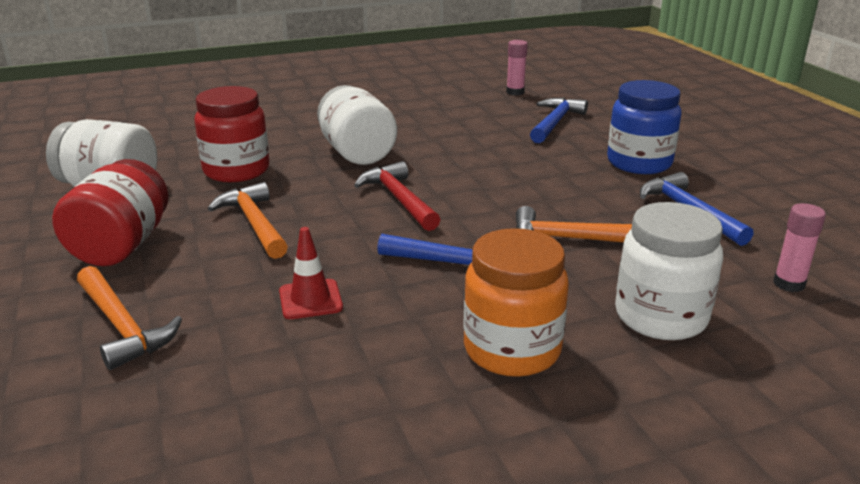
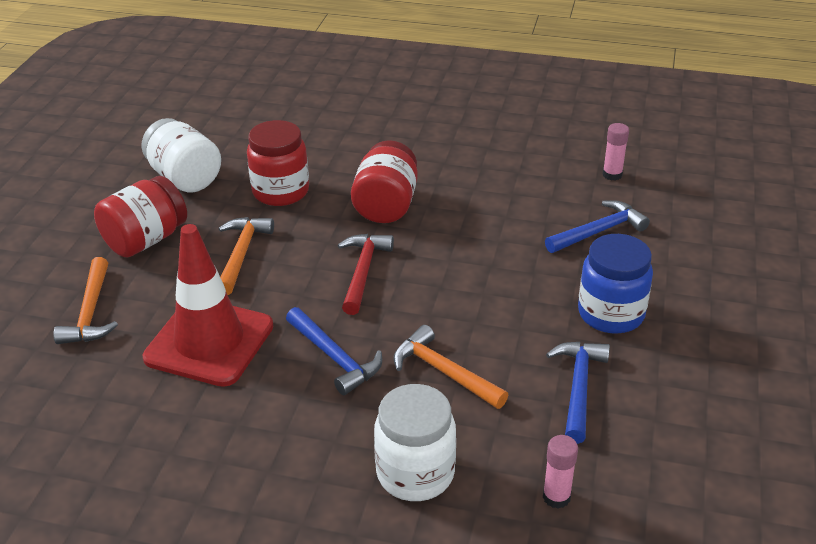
camera: 35 degrees right, 10 degrees up
red traffic cone [279,227,343,319] -> red traffic cone [143,224,274,387], size x2.27
white jar [317,85,397,165] -> red jar [351,140,418,223]
orange jar [463,228,569,377] -> none

